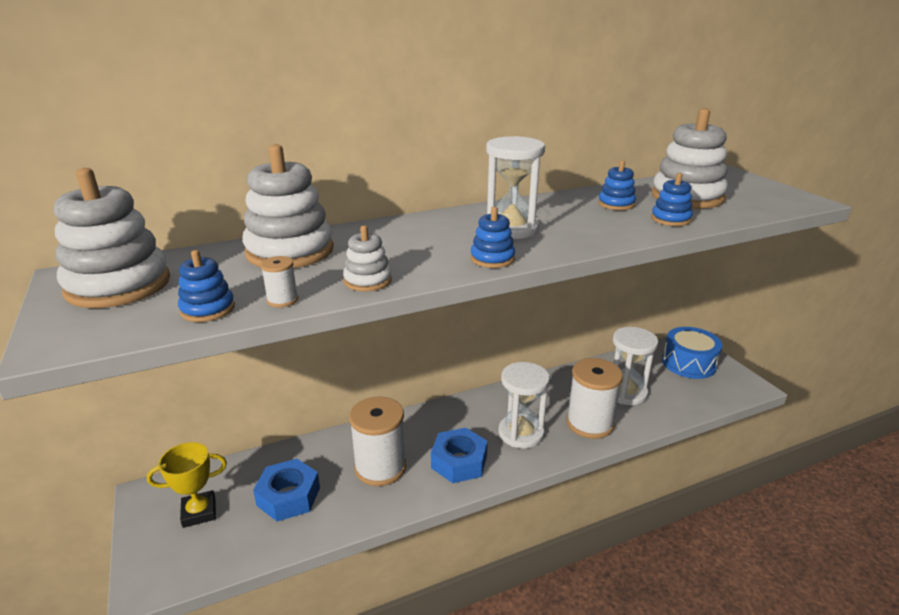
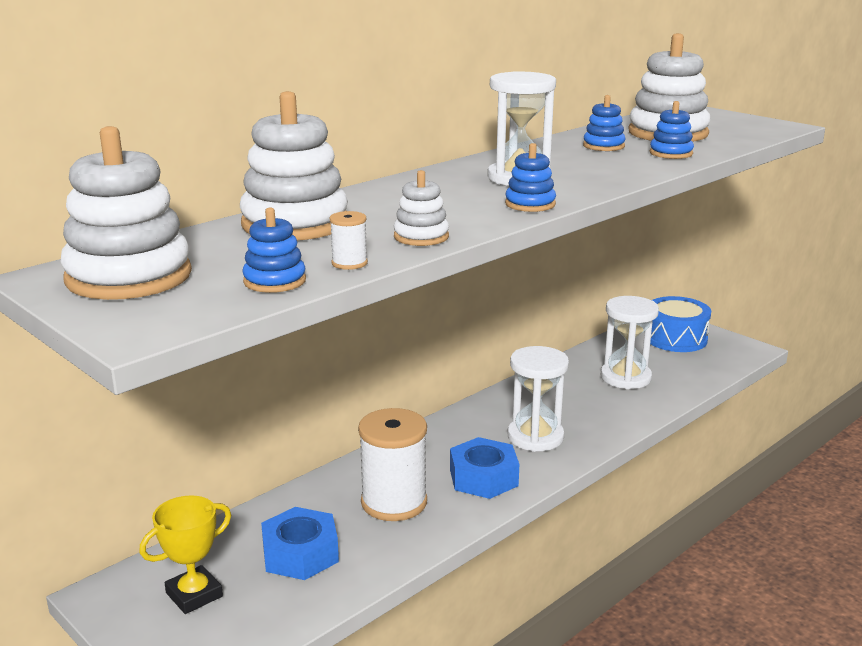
camera: 20 degrees left, 5 degrees down
white spool [566,358,623,439] -> none

